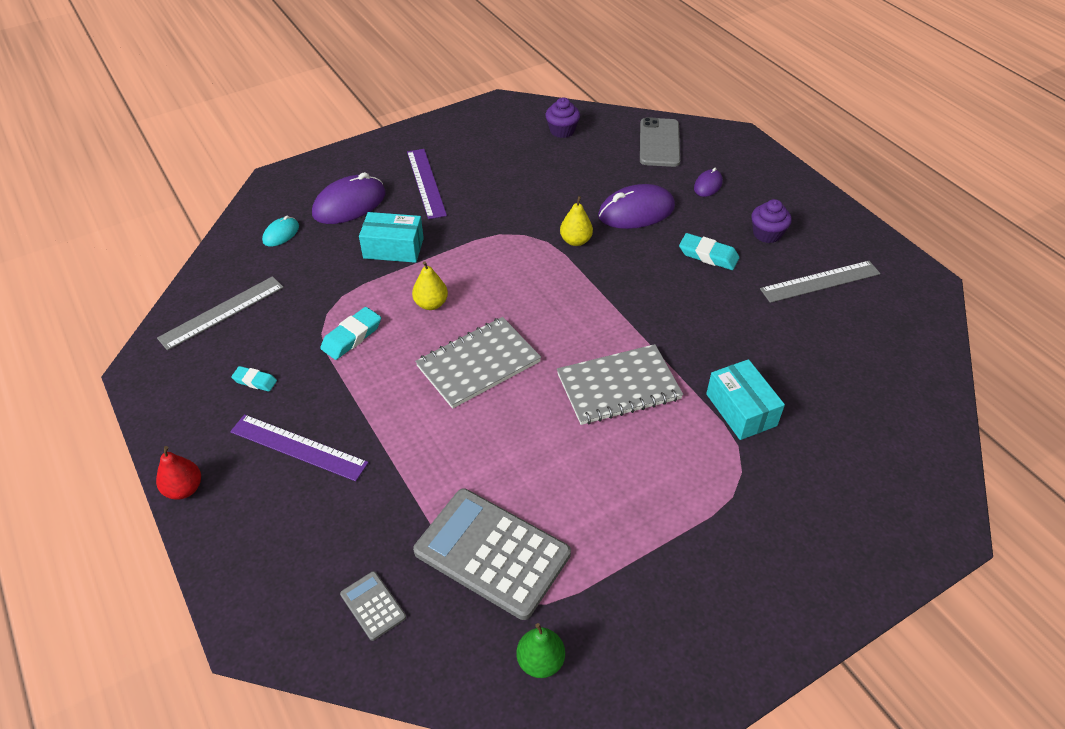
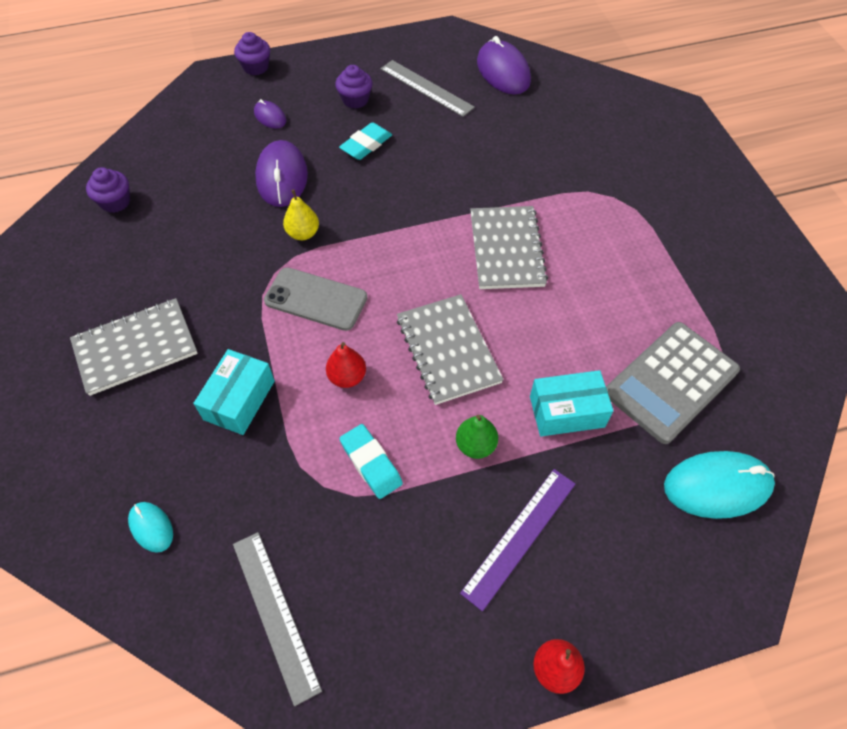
camera: 75 degrees left, 10 degrees up
turquoise eraser [231,366,277,392] -> none
purple mouse [312,172,385,224] -> purple mouse moved to [477,36,531,94]
grey calculator [340,571,406,641] -> turquoise mouse [664,451,775,519]
purple ruler [407,149,447,219] -> grey notebook [70,298,198,396]
yellow pear [412,261,448,310] -> red pear [326,342,366,388]
green pear [517,623,565,678] -> green pear moved to [456,415,498,459]
grey phone [640,117,680,167] -> grey phone moved to [264,267,368,331]
turquoise box [706,359,785,440] -> turquoise box moved to [530,370,613,436]
grey ruler [760,261,880,303] -> grey ruler turned 45 degrees counterclockwise [381,60,475,117]
none -> purple cupcake [234,32,270,75]

